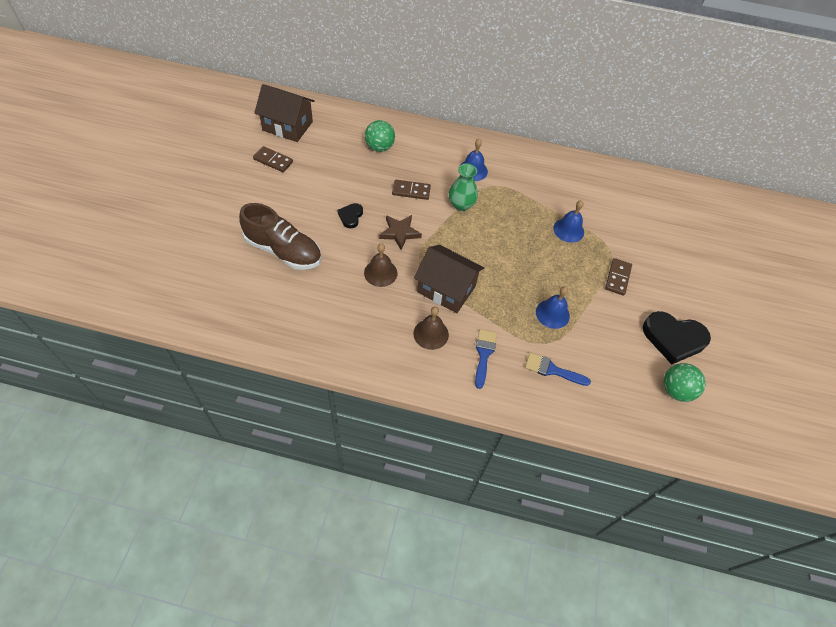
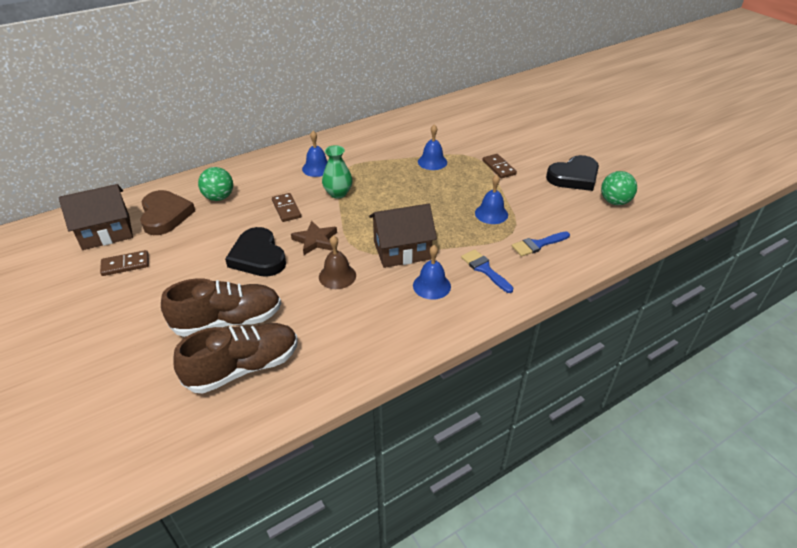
camera: 40 degrees left, 15 degrees down
black heart [337,203,363,228] -> black heart [225,227,286,277], size x1.96
brown domino [392,180,431,200] -> brown domino turned 75 degrees counterclockwise [272,193,301,222]
brown bell [413,307,449,350] -> blue bell [413,245,451,300]
none -> brown heart [140,190,195,235]
none -> brown shoe [173,323,298,393]

